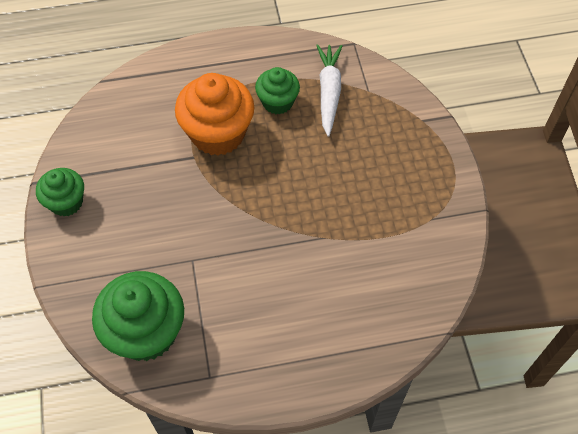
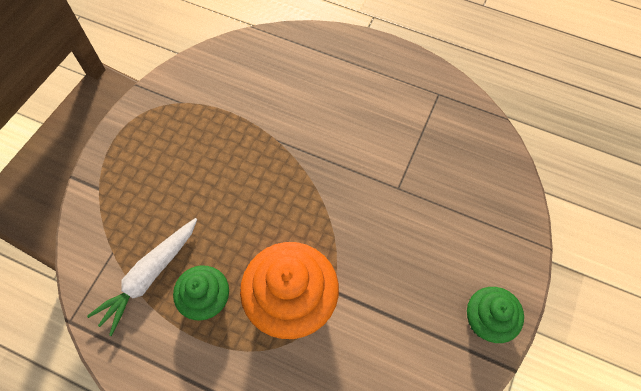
camera: 145 degrees left, 5 degrees up
green cupcake [92,271,184,361] -> none

